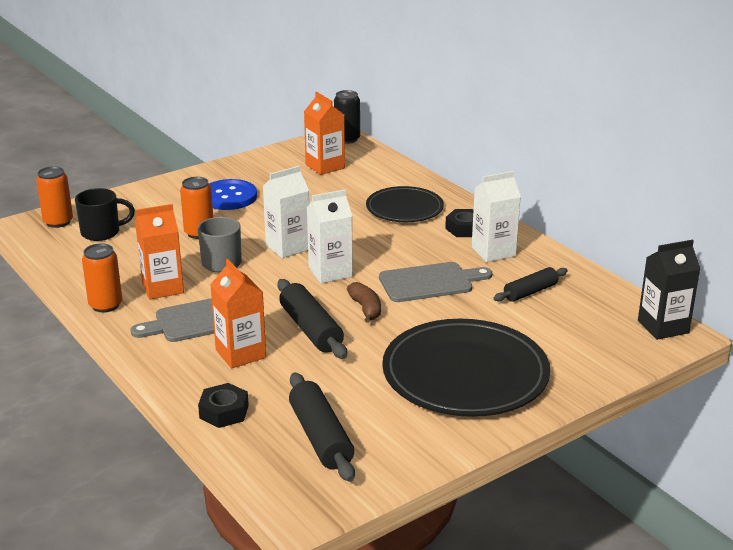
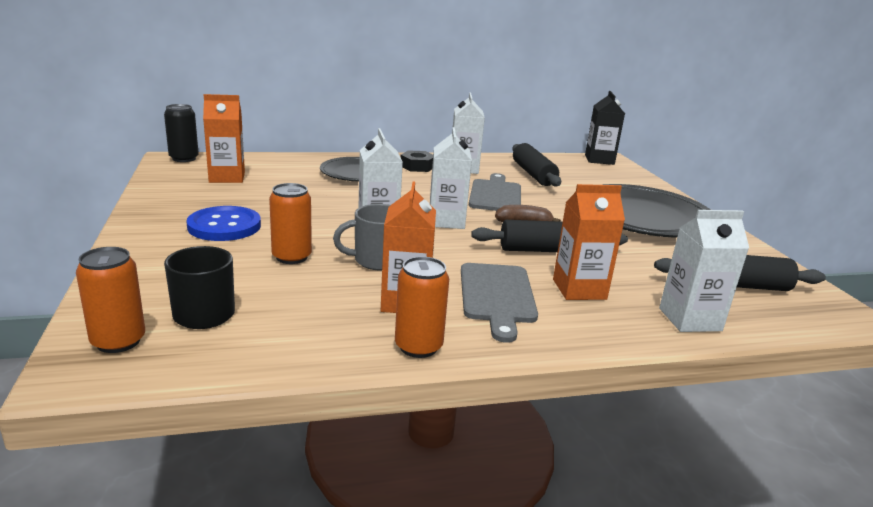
camera: 70 degrees left, 5 degrees down
black nut [198,383,249,428] -> white carton [659,210,749,332]
black rolling pin [493,267,568,302] -> black rolling pin [512,143,561,187], size x1.52

